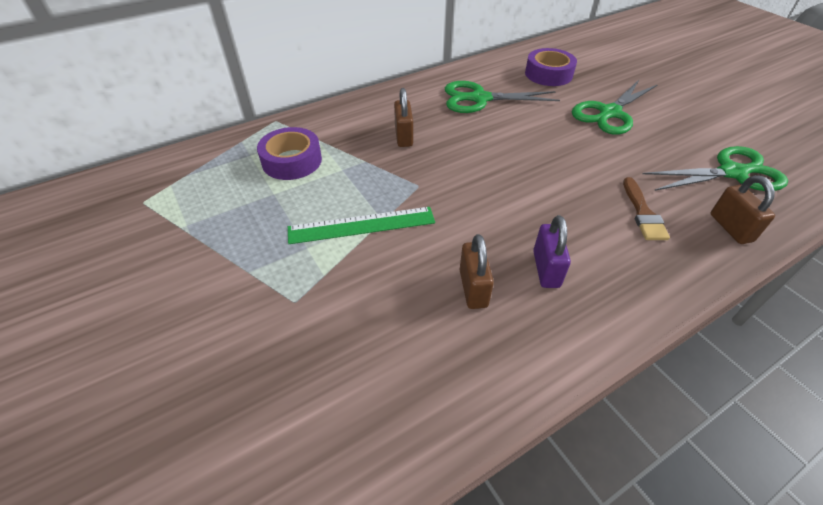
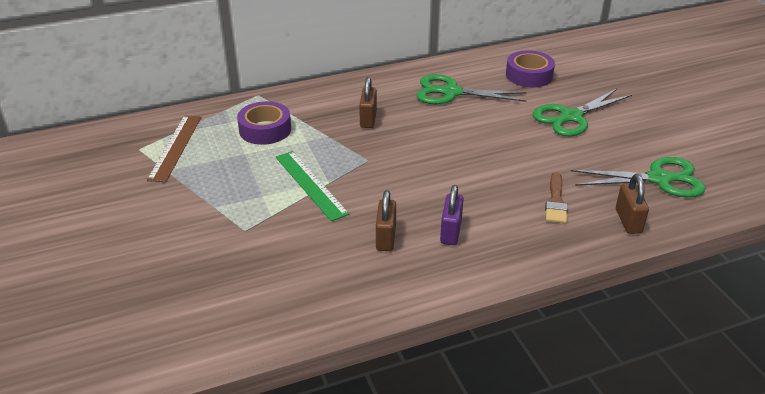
camera: 10 degrees right, 10 degrees down
green ruler [288,207,435,244] -> green ruler turned 60 degrees clockwise [276,151,349,221]
none -> brown ruler [147,115,202,182]

